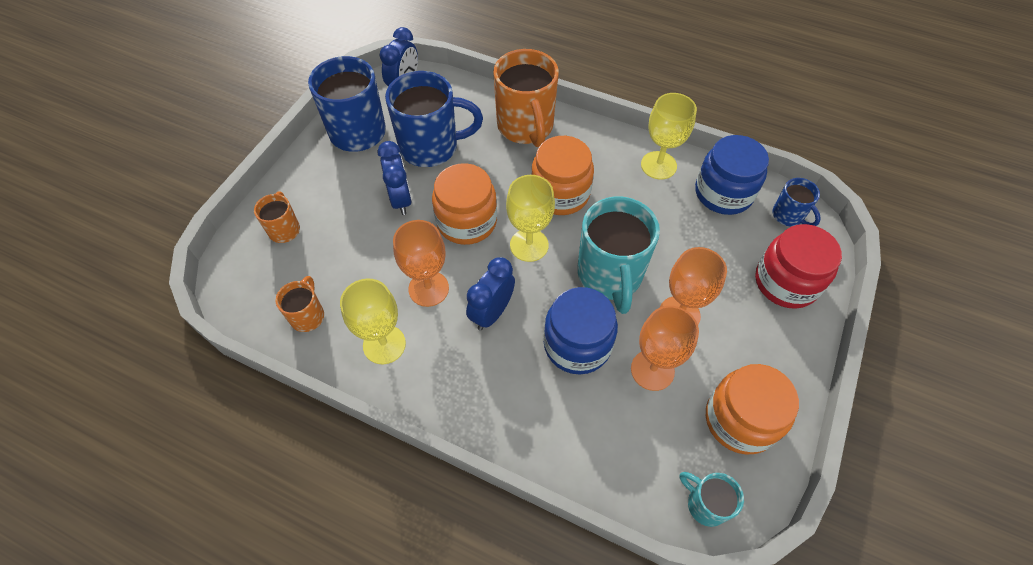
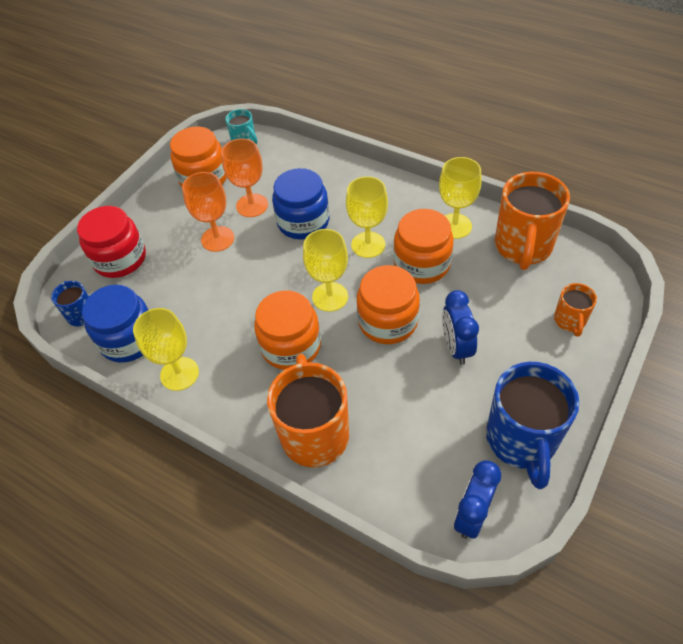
camera: 170 degrees left, 5 degrees down
orange mug [276,276,324,332] -> orange mug [495,172,570,270], size x1.98
blue mug [385,71,483,167] -> none
orange goblet [393,220,449,307] -> orange jar [393,209,454,284]
blue clock [466,257,515,331] -> yellow goblet [346,176,388,258]
turquoise mug [577,196,660,314] -> none

